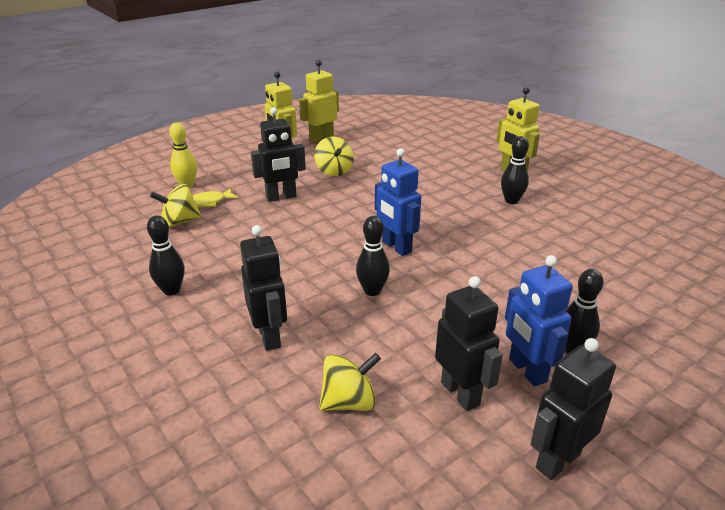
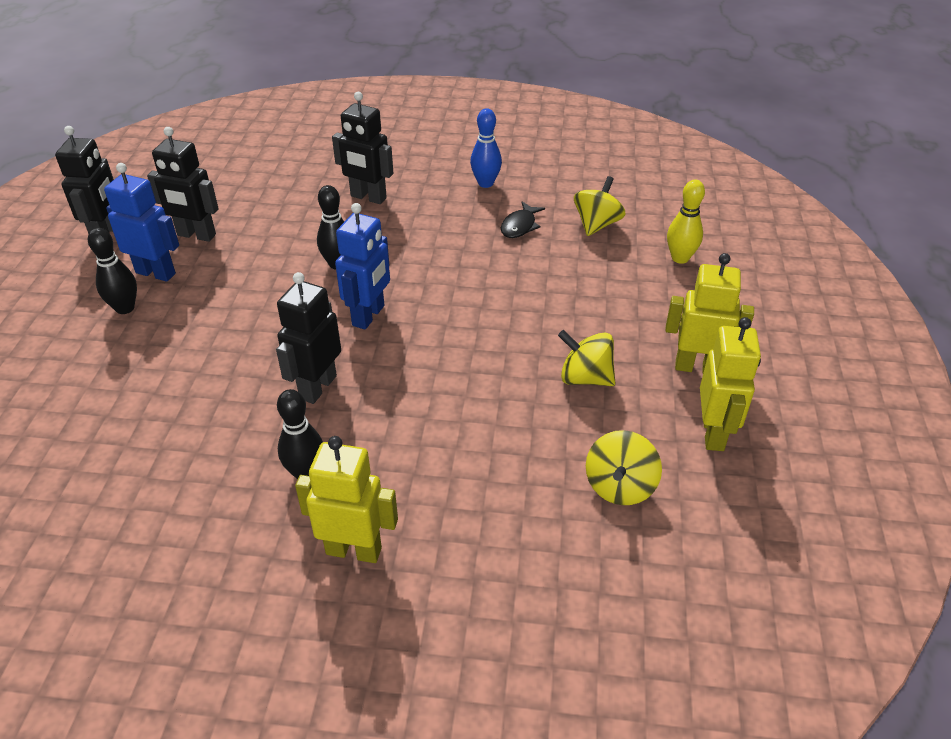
camera: 135 degrees right, 10 degrees up
black bowling pin [147,215,185,296] -> blue bowling pin [470,108,502,188]
yellow fish [193,188,238,207] -> none
black robot [251,107,306,202] -> black robot moved to [276,272,341,404]
yellow spinning top [319,353,381,411] -> yellow spinning top moved to [586,430,662,505]
blue robot [375,148,421,256] -> blue robot turned 105 degrees clockwise [335,203,390,329]
none -> black fish [501,202,545,238]

